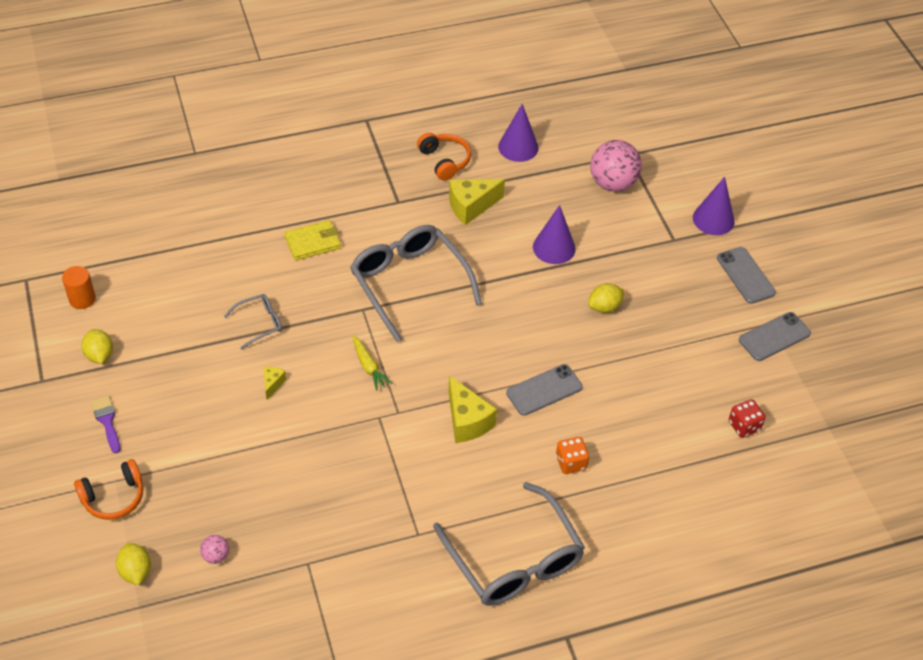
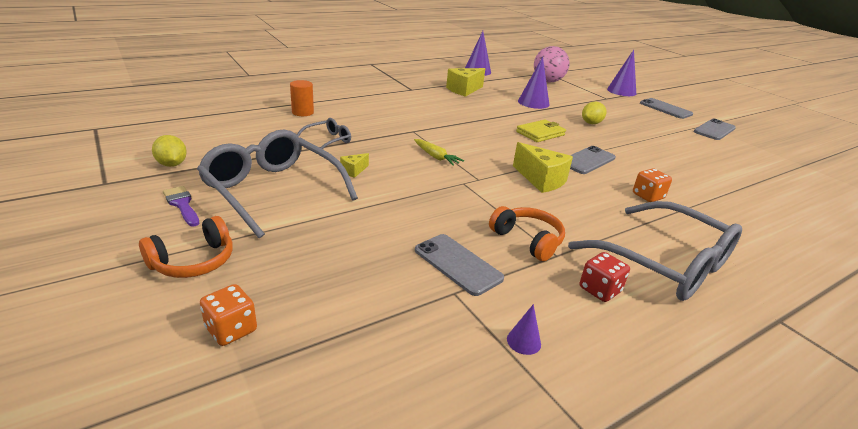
camera: 15 degrees left, 20 degrees down
orange cylinder [62,266,96,309] -> orange cylinder moved to [290,80,314,116]
yellow lemon [116,543,151,585] -> orange dice [200,284,257,346]
pink ball [200,535,229,564] -> none
yellow cheese [263,366,286,399] -> yellow cheese turned 135 degrees counterclockwise [340,153,369,178]
yellow wallet [284,220,341,261] -> yellow wallet moved to [516,119,566,142]
grey glasses [350,225,482,342] -> grey glasses moved to [197,130,358,239]
orange headphones [417,133,471,181] -> orange headphones moved to [489,206,565,261]
red dice [729,399,766,438] -> red dice moved to [580,252,630,302]
none -> grey phone [415,234,504,296]
none -> purple cone [507,304,541,355]

